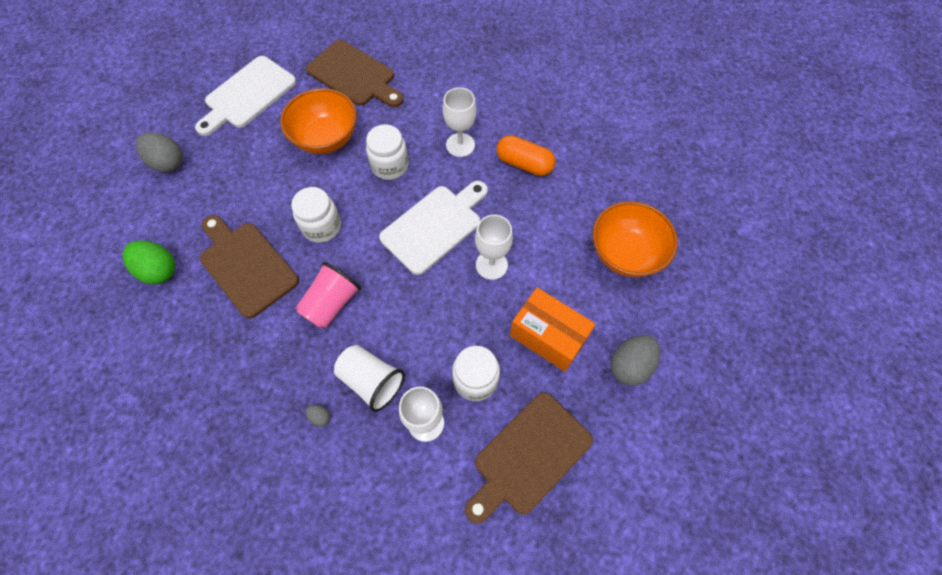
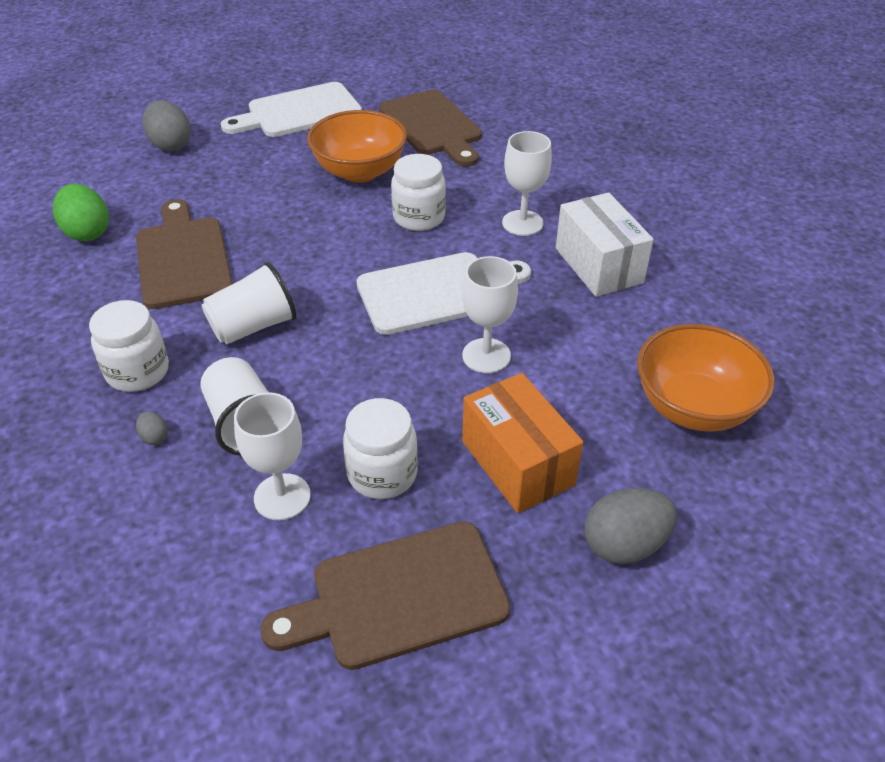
camera: 25 degrees right, 20 degrees down
white jar [291,187,341,243] -> white jar moved to [89,300,169,392]
pink cup [296,262,361,329] -> white cup [201,262,297,344]
orange capsule [497,135,555,176] -> white box [556,192,654,297]

